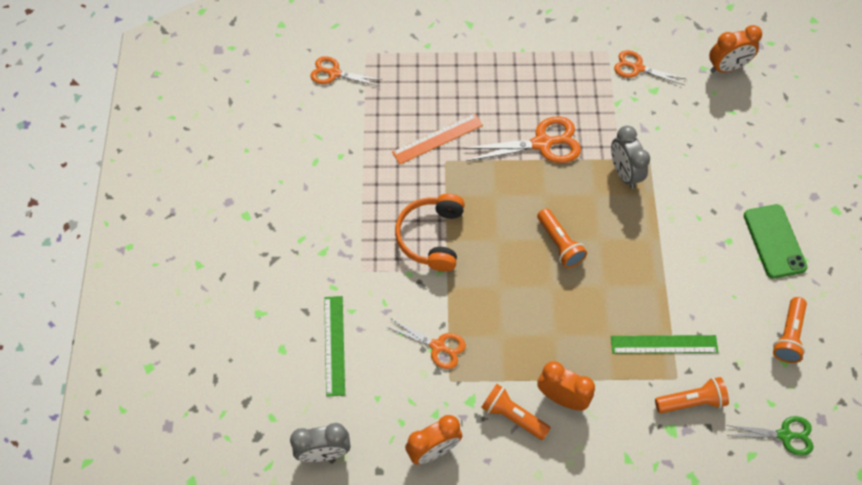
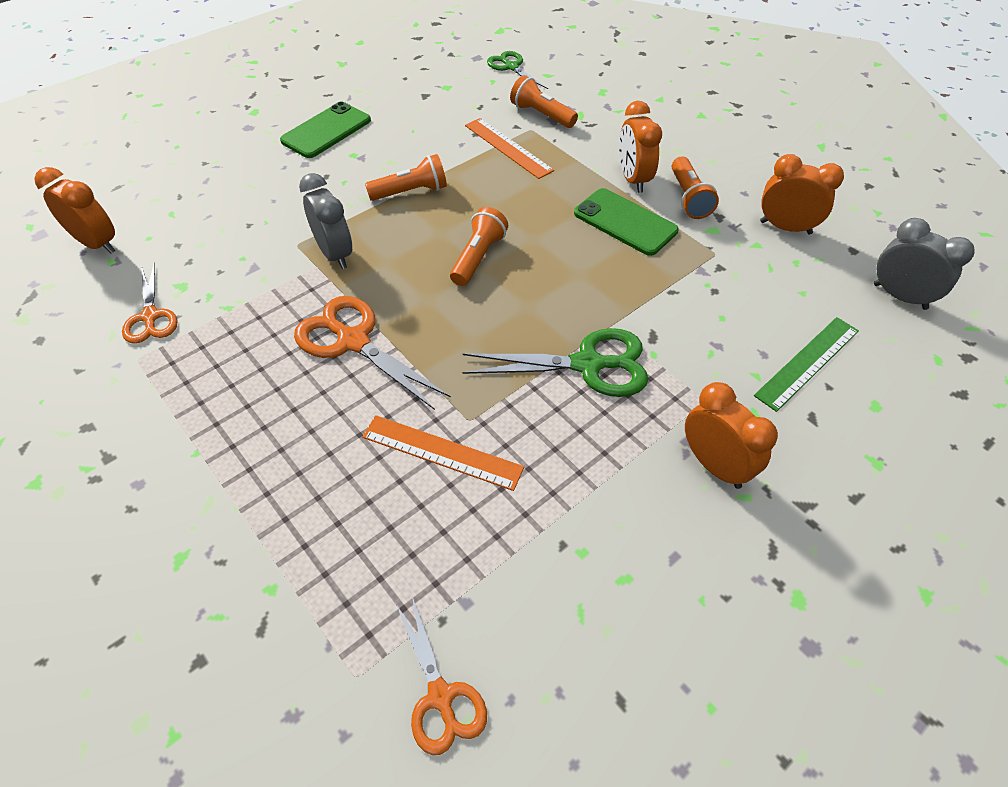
camera: 130 degrees left, 10 degrees down
orange scissors [387,318,466,369] -> none
orange headphones [395,194,465,272] -> green scissors [462,328,648,397]
grey clock [611,126,650,189] -> grey clock turned 60 degrees counterclockwise [299,173,352,269]
green ruler [611,335,718,354] -> orange ruler [465,118,554,179]
orange flashlight [773,297,807,363] -> orange flashlight moved to [365,154,447,201]
none -> green phone [574,188,679,256]
none -> orange clock [685,382,778,489]

